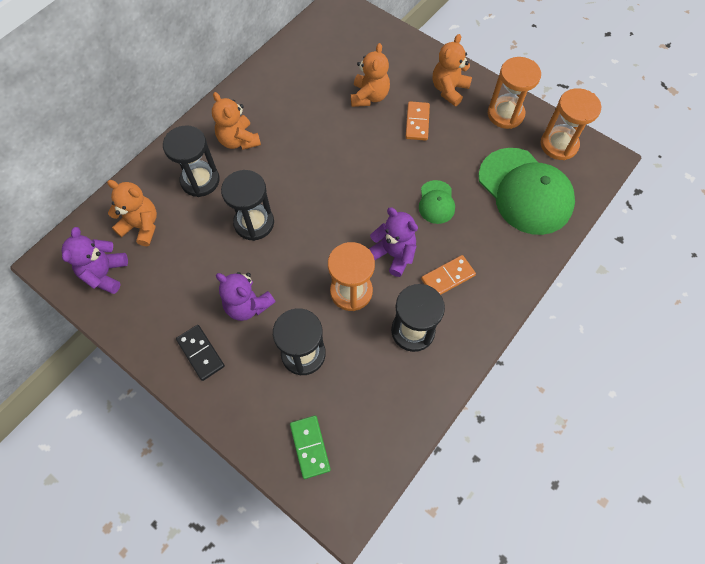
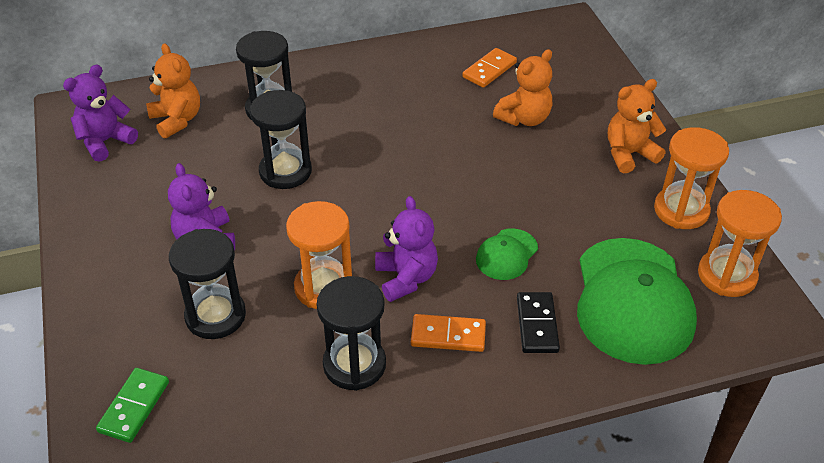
camera: 35 degrees right, 20 degrees down
black domino [176,325,225,381] -> black domino moved to [517,292,560,353]
orange teddy bear [212,92,261,150] -> none
orange domino [406,101,430,141] -> orange domino moved to [462,48,517,88]

